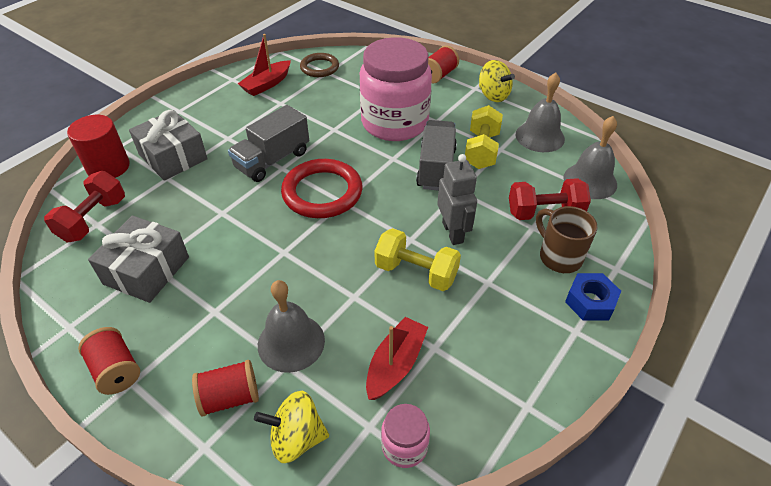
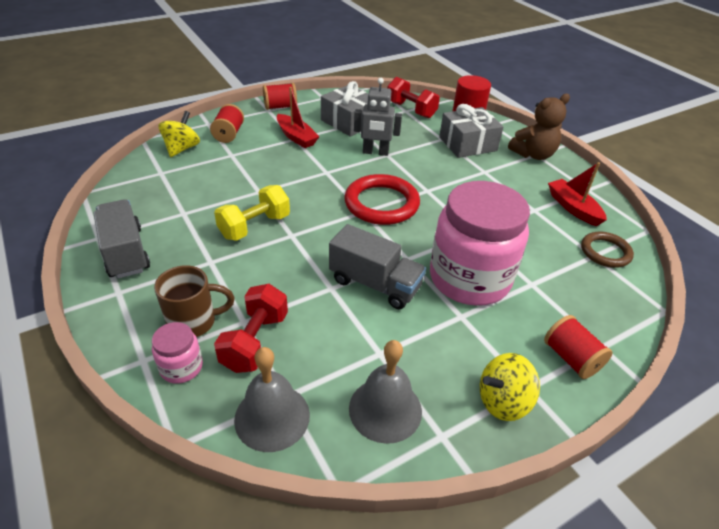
camera: 110 degrees right, 5 degrees down
grey truck [228,105,309,182] -> grey truck moved to [94,199,150,279]
grey bell [258,280,325,373] -> none
red boat [366,317,428,400] -> red boat moved to [277,87,319,148]
pink jar [381,404,430,468] -> pink jar moved to [152,322,203,384]
grey robot [437,154,477,245] -> grey robot moved to [354,78,402,156]
yellow dumbbell [465,105,503,169] -> none
blue nut [565,273,621,320] -> none
none -> brown teddy bear [508,94,570,160]

